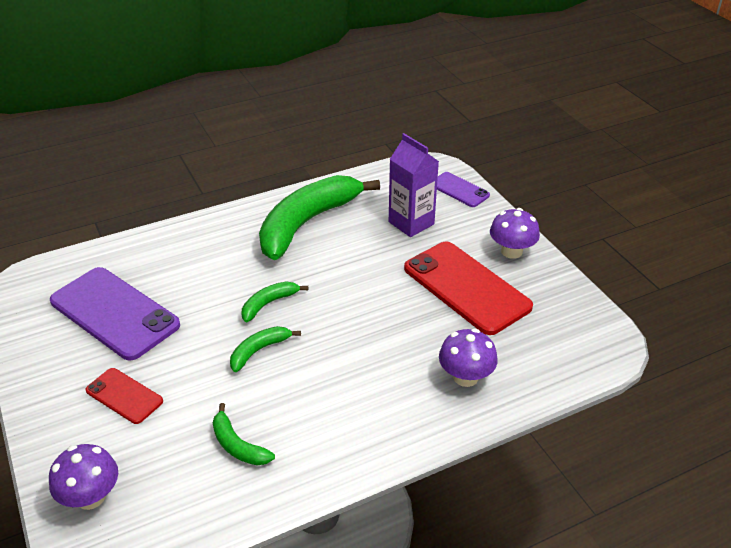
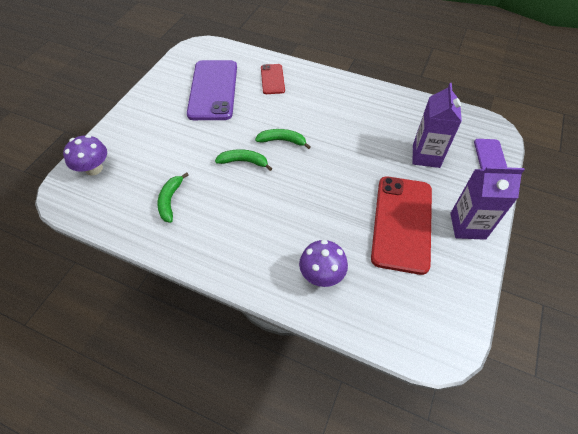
camera: 50 degrees right, 15 degrees up
red phone [86,368,163,424] -> red phone moved to [261,64,285,94]
green banana [259,175,380,260] -> none
purple mushroom [490,208,540,259] -> purple carton [450,167,525,240]

